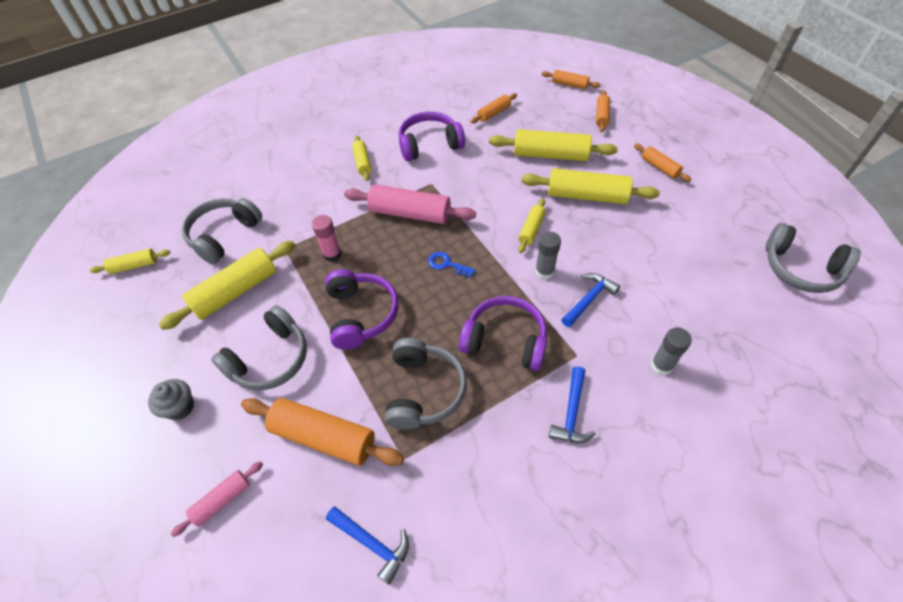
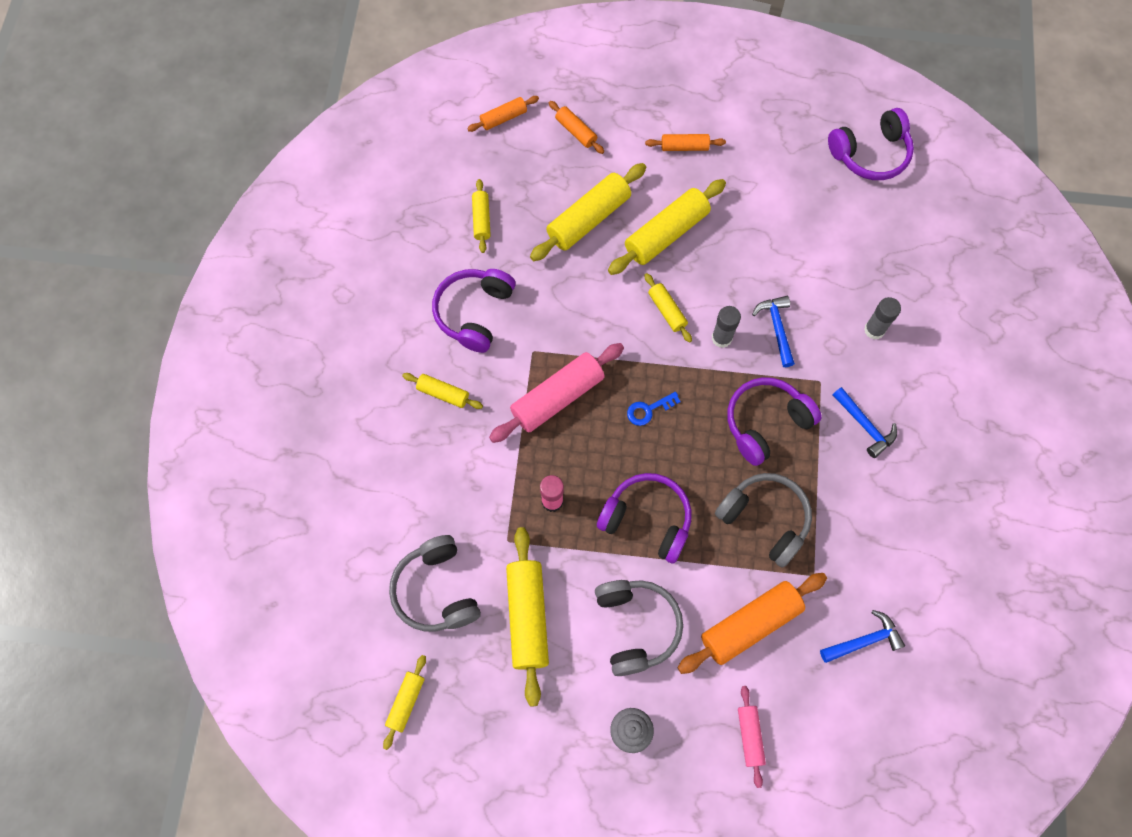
camera: 55 degrees left, 15 degrees up
orange rolling pin [471,93,517,123] -> yellow rolling pin [472,179,491,253]
grey headphones [766,223,861,293] -> purple headphones [828,108,914,180]

